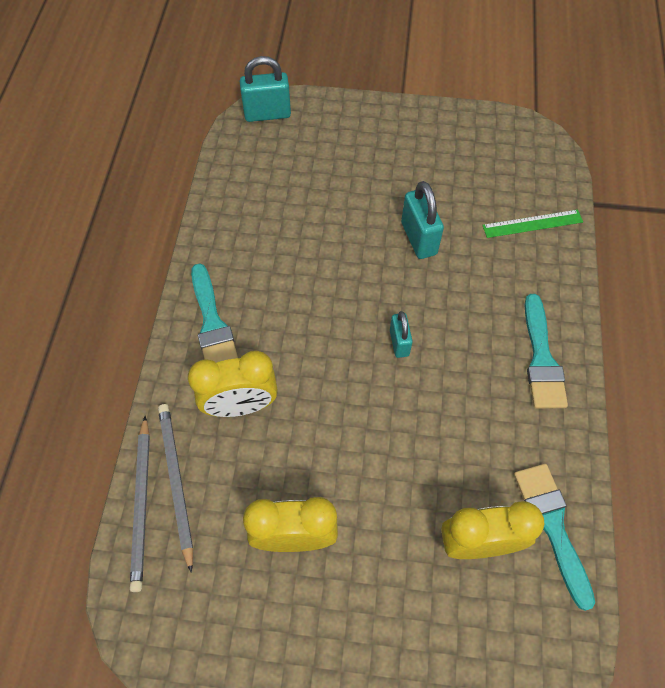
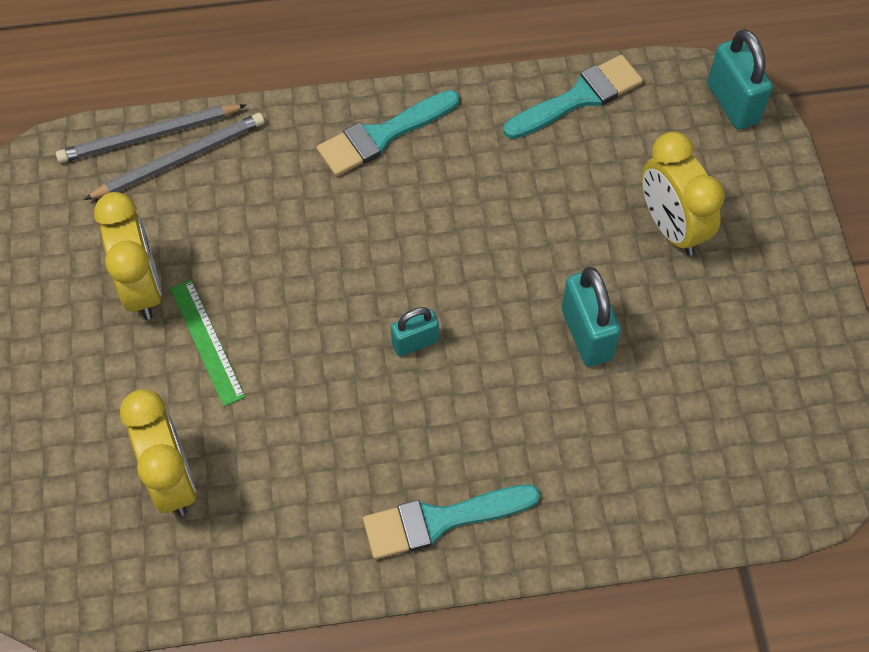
camera: 75 degrees right, 0 degrees up
yellow clock [188,350,278,417] -> yellow clock moved to [642,132,725,256]
turquoise padlock [401,181,444,259] -> turquoise padlock turned 75 degrees counterclockwise [562,267,621,366]
green ruler [482,210,583,238] -> green ruler moved to [170,280,245,406]
turquoise brush [514,464,595,611] -> turquoise brush moved to [503,55,643,139]

